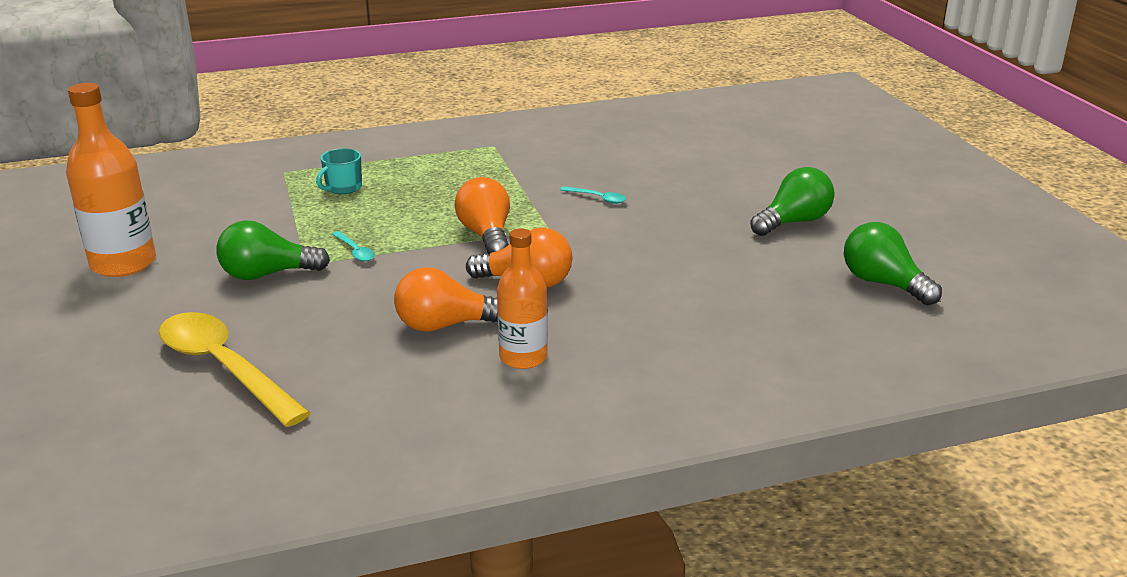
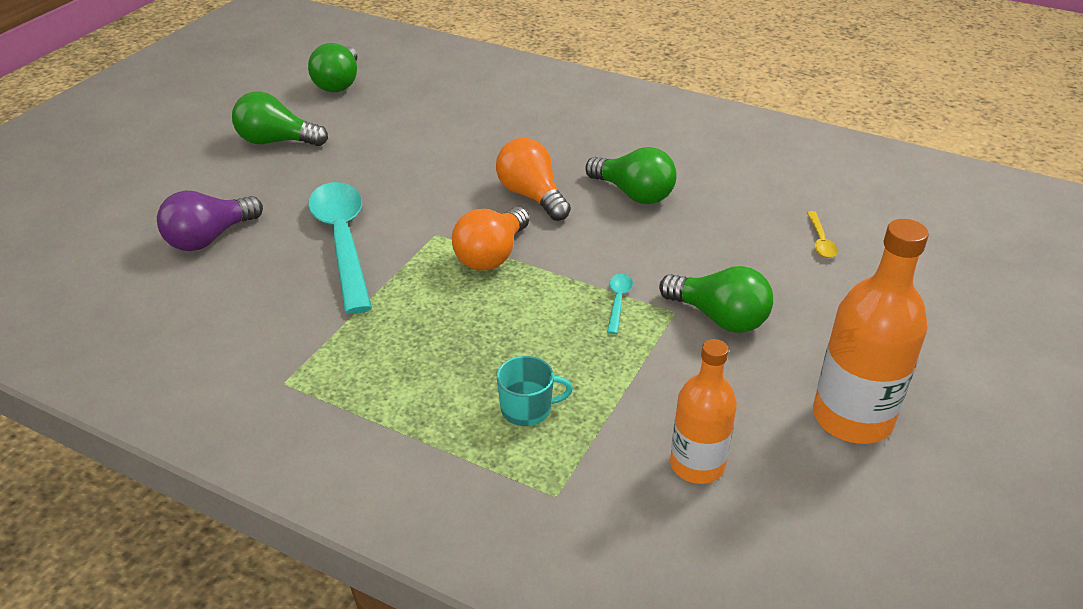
camera: 135 degrees left, 10 degrees up
yellow spoon [159,312,310,427] -> yellow spoon [807,211,838,258], size x0.40
orange light bulb [394,267,498,332] -> green light bulb [585,147,677,204]
orange bottle [497,228,548,369] -> orange bottle moved to [670,339,737,484]
turquoise spoon [560,186,626,204] -> turquoise spoon [308,182,372,314], size x2.48
none -> purple light bulb [157,191,263,251]

